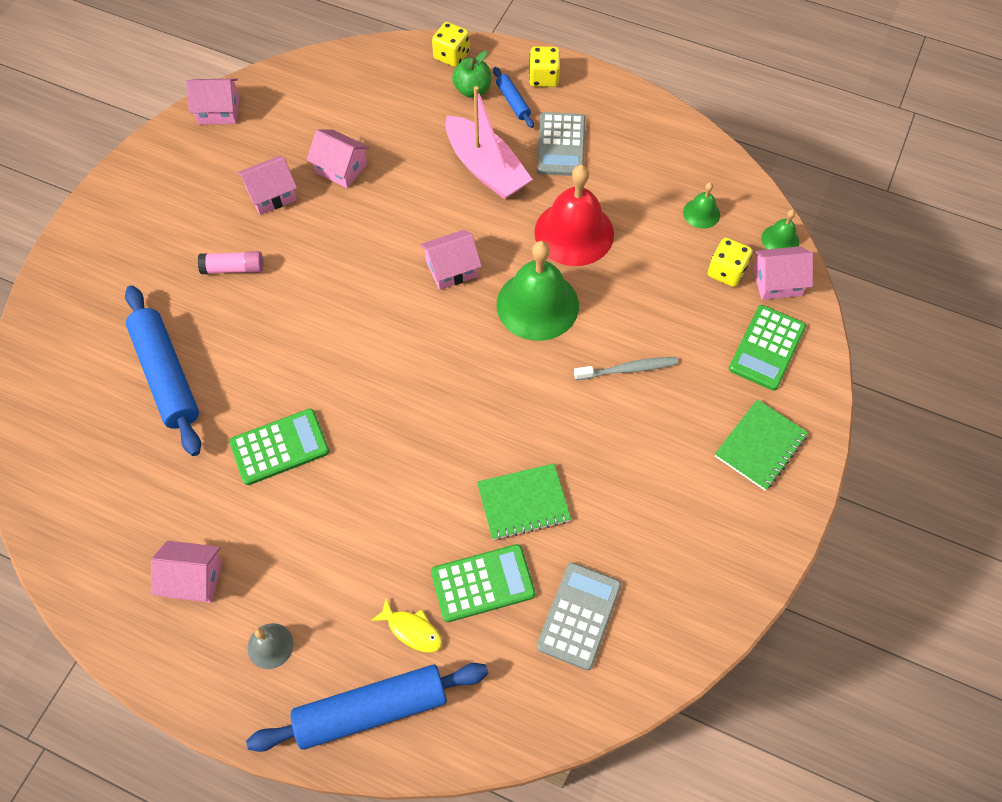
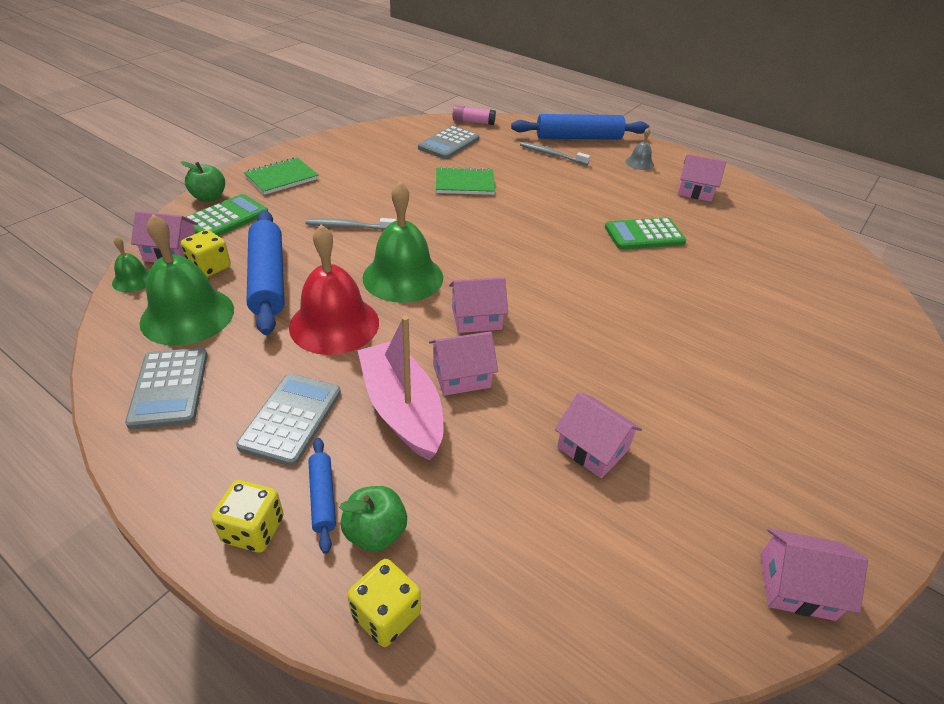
camera: 170 degrees left, 20 degrees down
blue rolling pin [125,285,201,456] -> blue rolling pin moved to [247,210,285,335]
pink glue stick [198,251,263,274] -> pink glue stick moved to [452,105,496,125]
pink house [237,156,297,215] -> pink house moved to [429,331,498,396]
yellow fish [370,599,442,653] -> grey toothbrush [520,142,590,165]
green calculator [431,544,535,622] -> none
green bell [683,182,720,229] -> green bell [140,214,234,346], size x2.12
none -> grey calculator [125,348,208,430]
none -> green apple [180,161,225,202]

